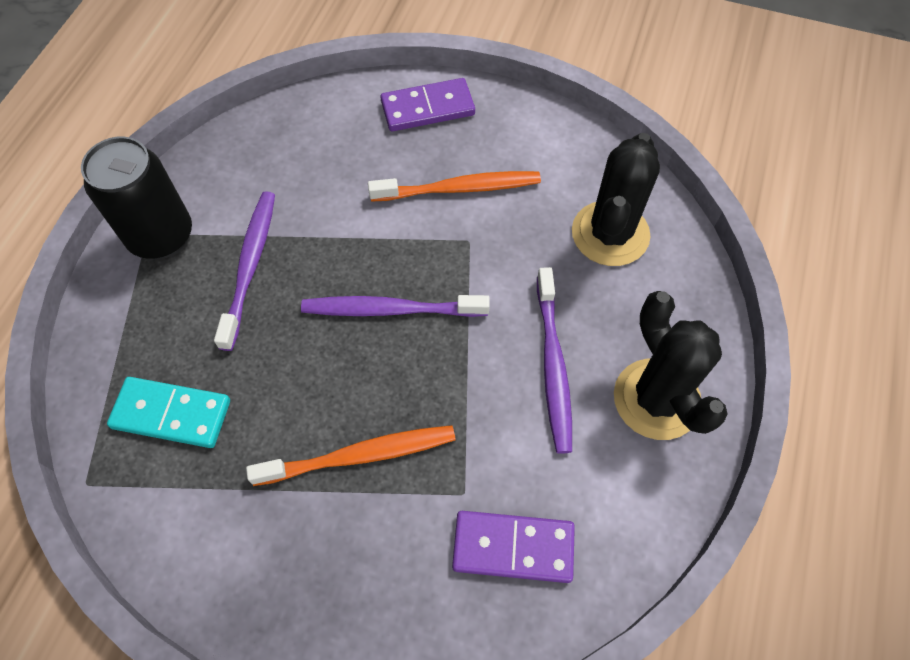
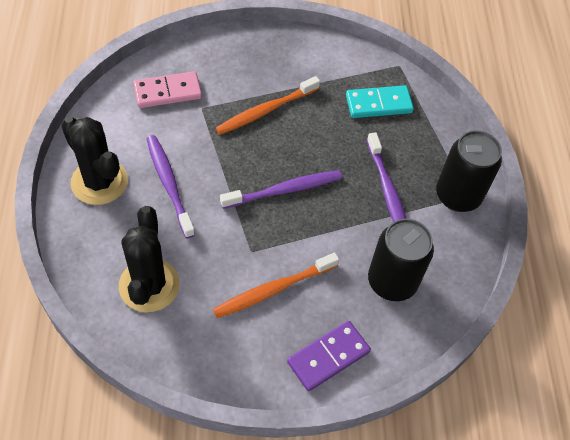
camera: 155 degrees right, 5 degrees down
purple domino [452,511,575,583] -> pink domino [133,71,202,108]
none -> black can [368,219,434,301]

